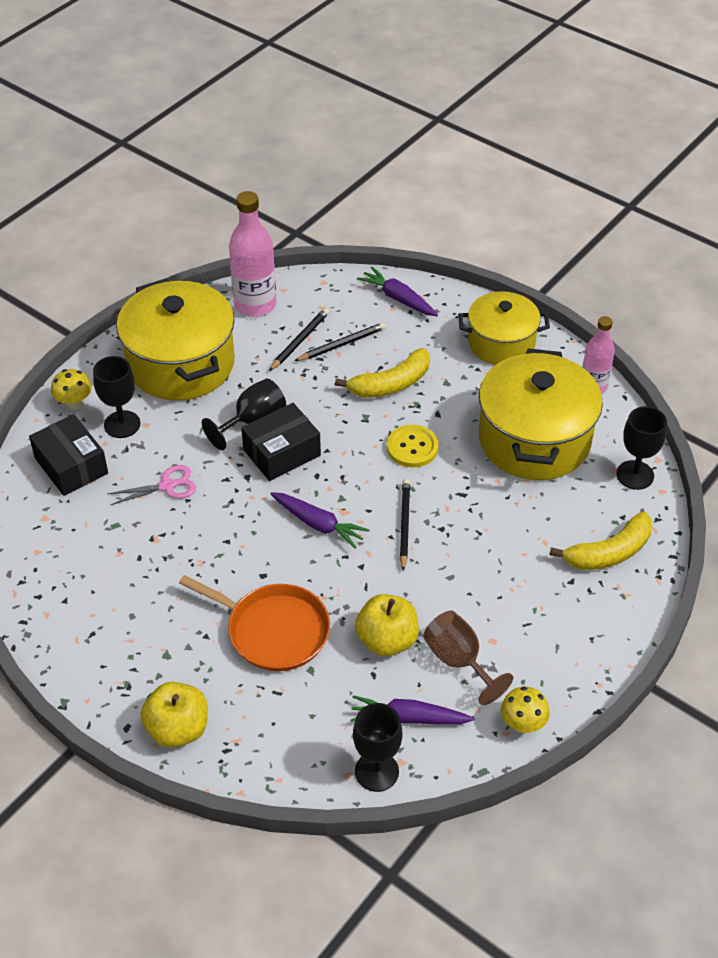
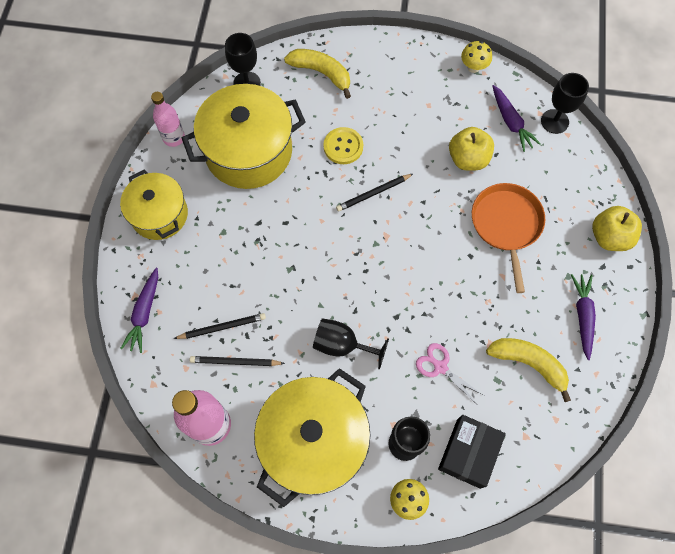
camera: 120 degrees left, 20 degrees up
black box [241,403,321,481] -> none
purple carrot [270,492,369,549] -> purple carrot moved to [571,274,596,360]
black pencil [294,322,386,361] -> black pencil turned 135 degrees clockwise [173,313,266,339]
yellow banana [335,348,430,398] -> yellow banana moved to [486,338,571,402]
yellow button [387,425,439,467] -> yellow button moved to [323,127,363,164]
brown goblet [423,611,513,705] -> none

